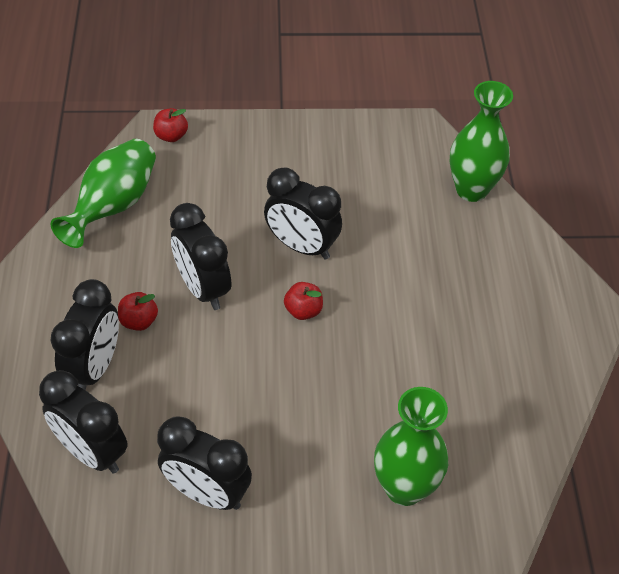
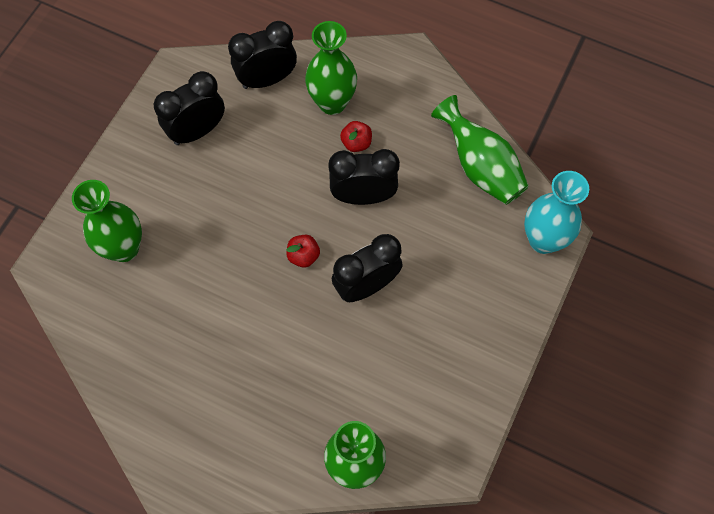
camera: 120 degrees right, 15 degrees up
black clock [51,279,119,390] -> green vase [305,21,357,115]
red apple [153,108,188,142] -> turquoise vase [524,171,589,254]

